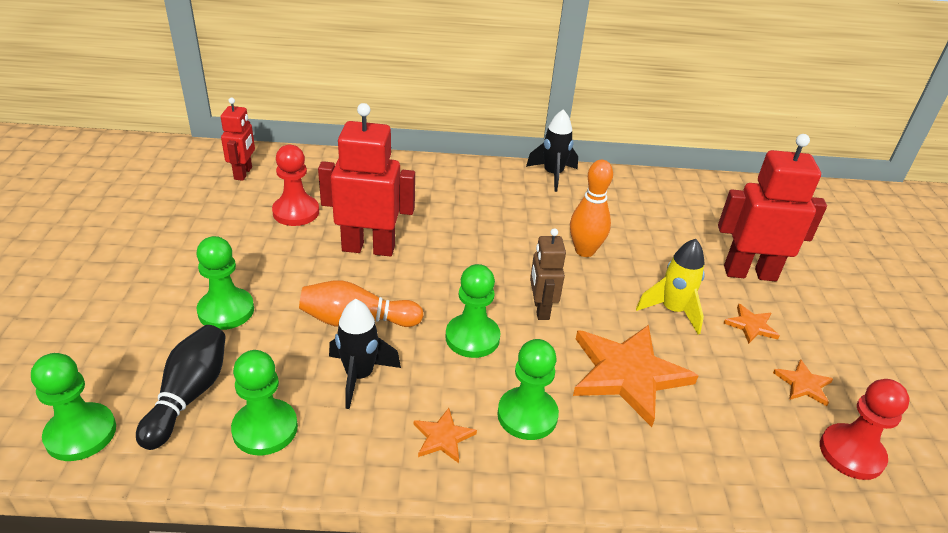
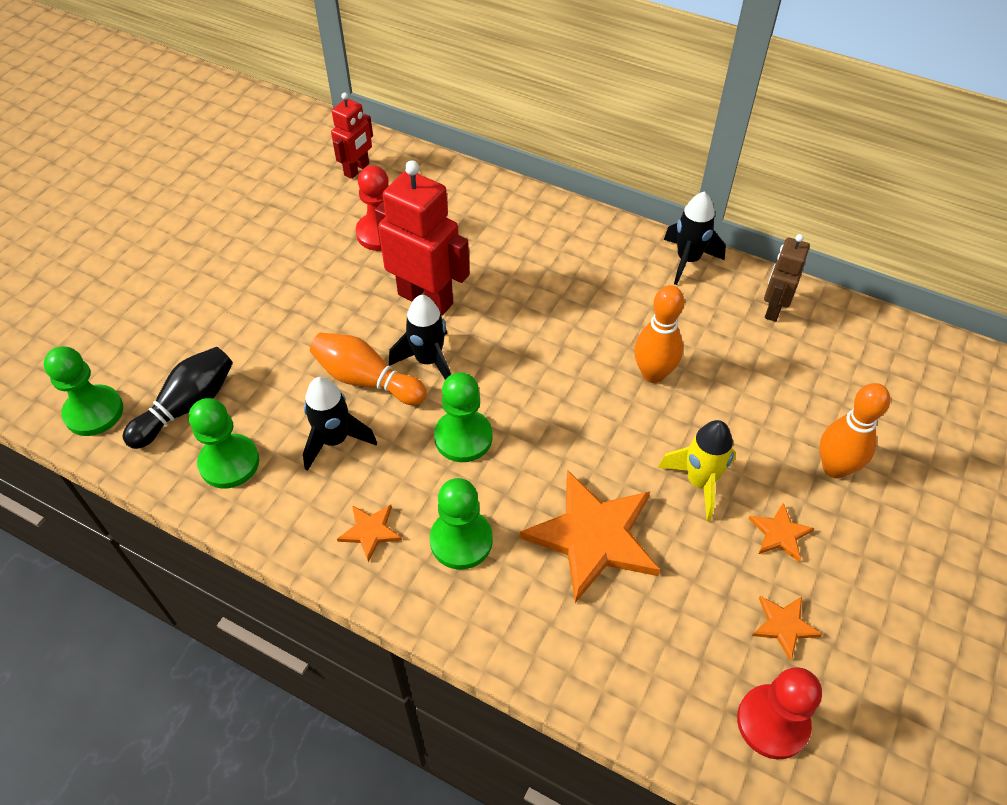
camera: 30 degrees right, 15 degrees up
green pawn [196,236,254,330] -> none
brown robot [530,228,566,320] -> brown robot moved to [764,234,810,322]
red robot [718,134,827,282] -> orange bowling pin [820,383,890,478]
none -> black rocket [389,295,451,380]

